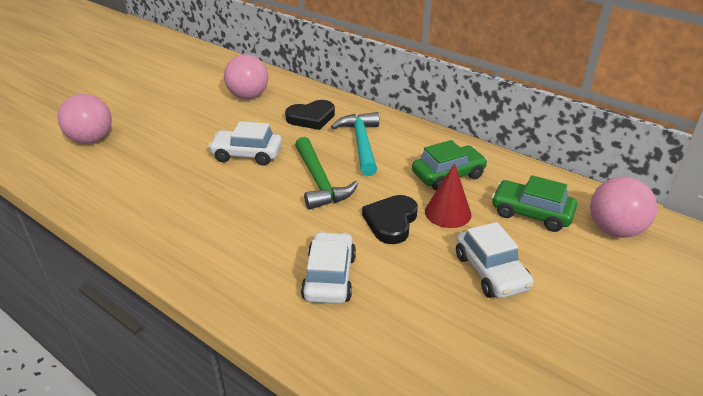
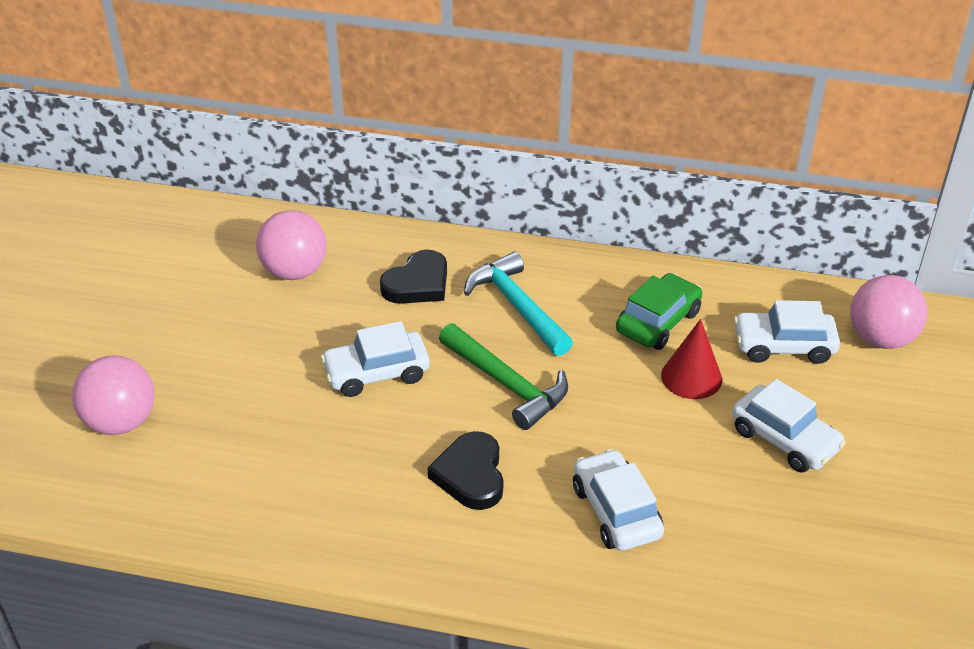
camera: 25 degrees left, 5 degrees up
black heart [362,195,418,244] -> black heart moved to [428,431,503,510]
green car [492,175,577,232] -> white car [734,300,840,364]

